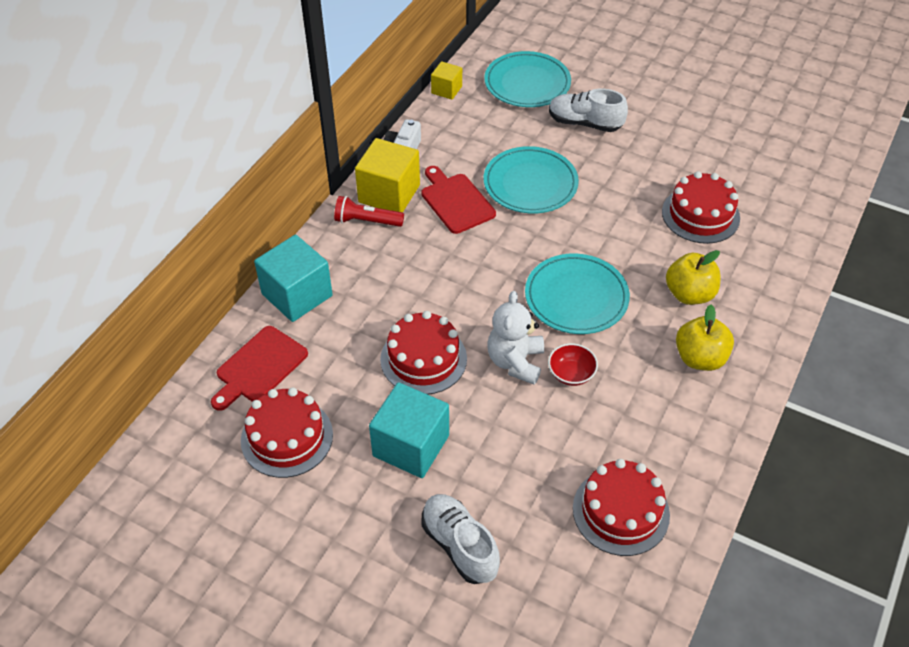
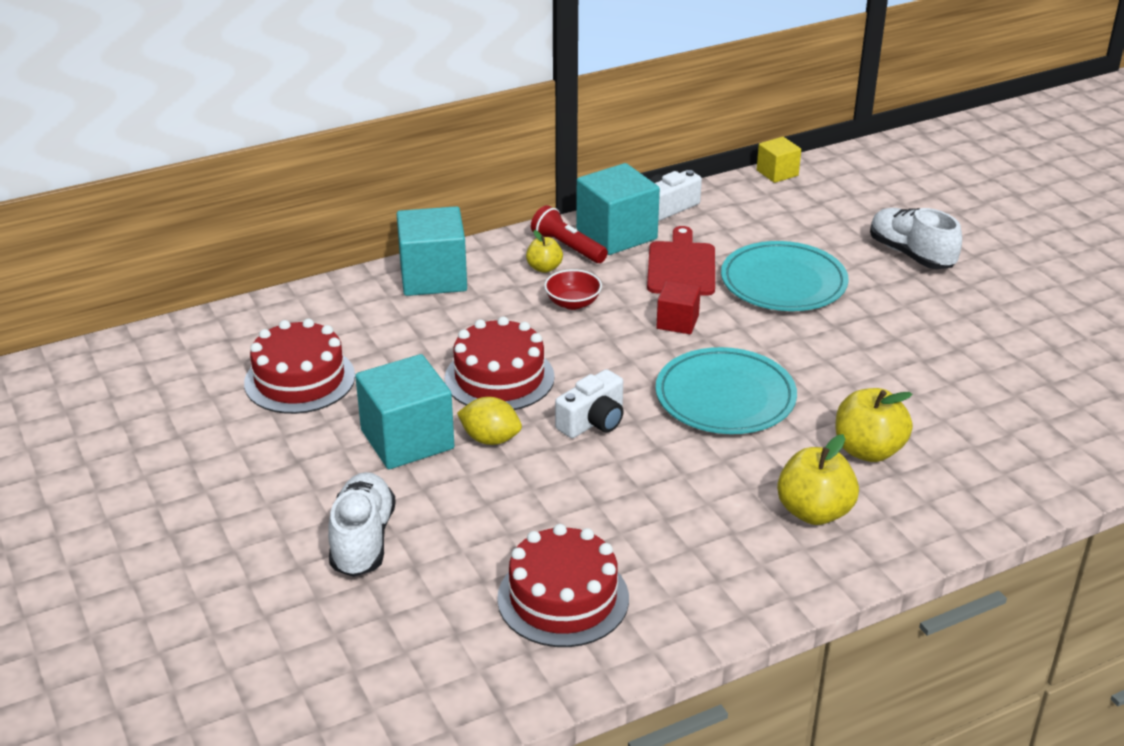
camera: 35 degrees right, 15 degrees down
red cutting board [211,326,308,411] -> none
yellow cube [355,138,420,212] -> turquoise cube [576,163,660,255]
turquoise plate [484,51,571,107] -> none
white teddy bear [487,291,544,385] -> white camera [555,369,624,438]
red bowl [548,343,598,386] -> red bowl moved to [544,269,602,310]
red cake [662,171,740,244] -> none
none -> yellow lemon [457,397,522,445]
none -> yellow apple [526,230,563,273]
none -> red cube [656,281,701,334]

